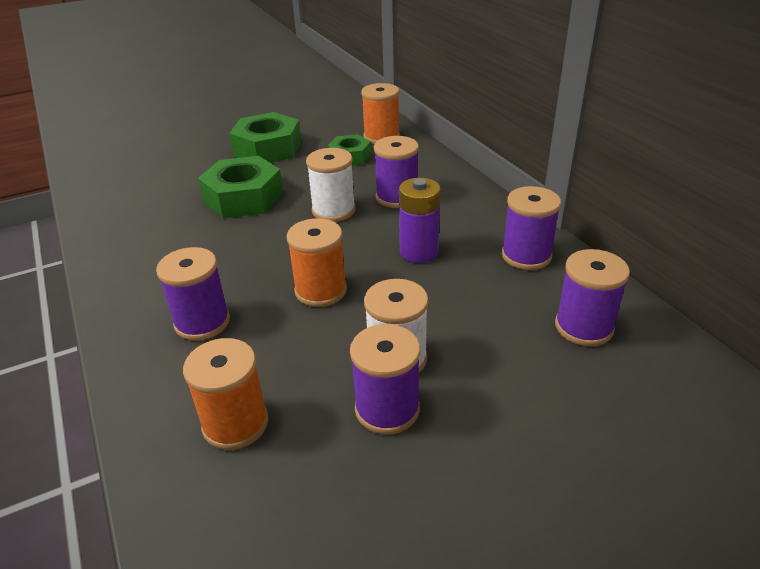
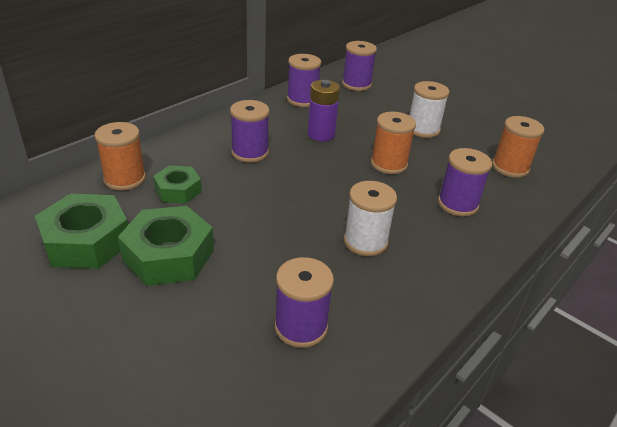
camera: 115 degrees left, 0 degrees up
green nut [198,156,283,218] -> green nut moved to [35,194,128,269]
white spool [306,148,356,222] -> white spool moved to [344,181,397,256]
purple spool [350,324,420,434] -> purple spool moved to [275,257,334,348]

